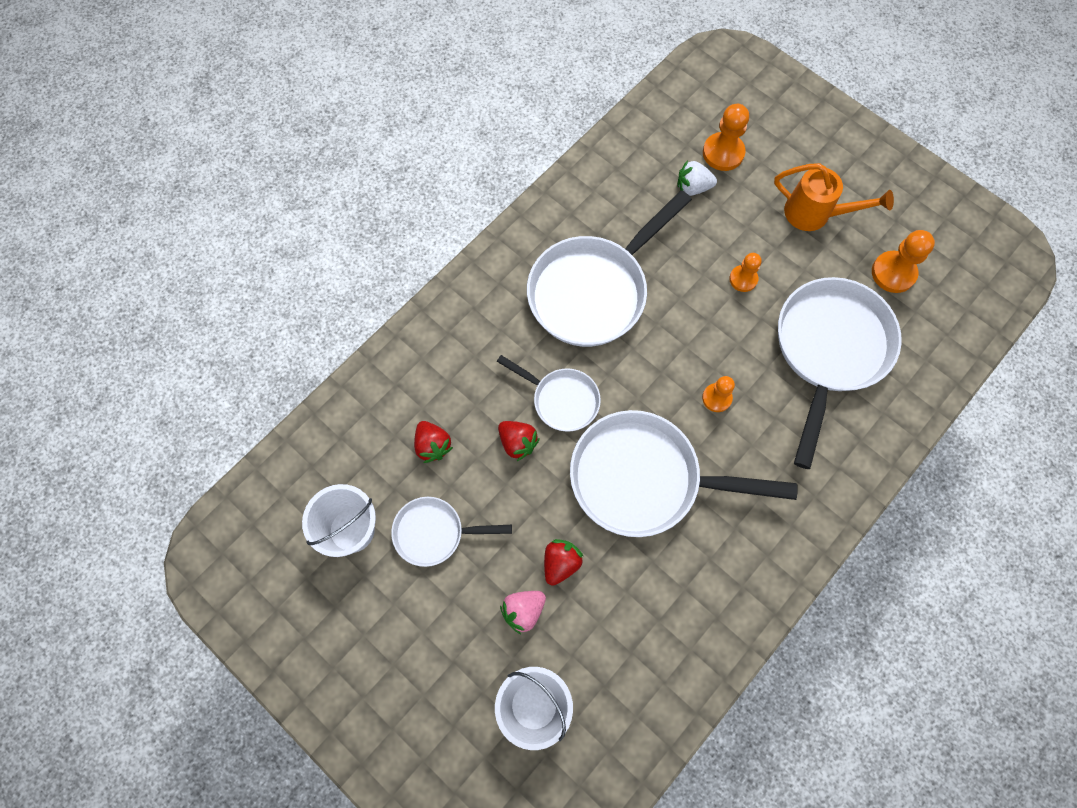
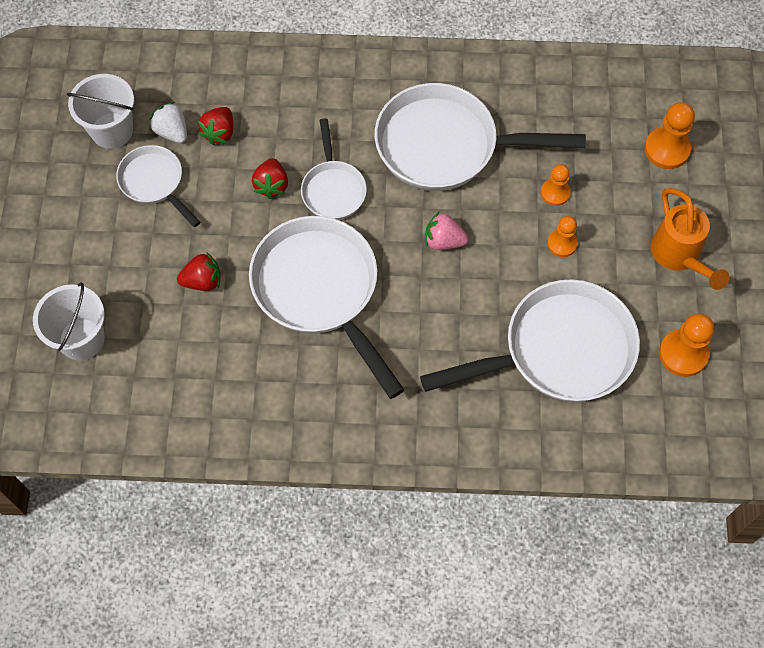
camera: 50 degrees right, 5 degrees down
pink strawberry [500,591,546,634] -> pink strawberry moved to [425,212,468,250]
white strawberry [677,160,717,196] -> white strawberry moved to [150,102,187,143]
orange pawn [702,376,735,412] -> orange pawn moved to [541,164,571,206]

